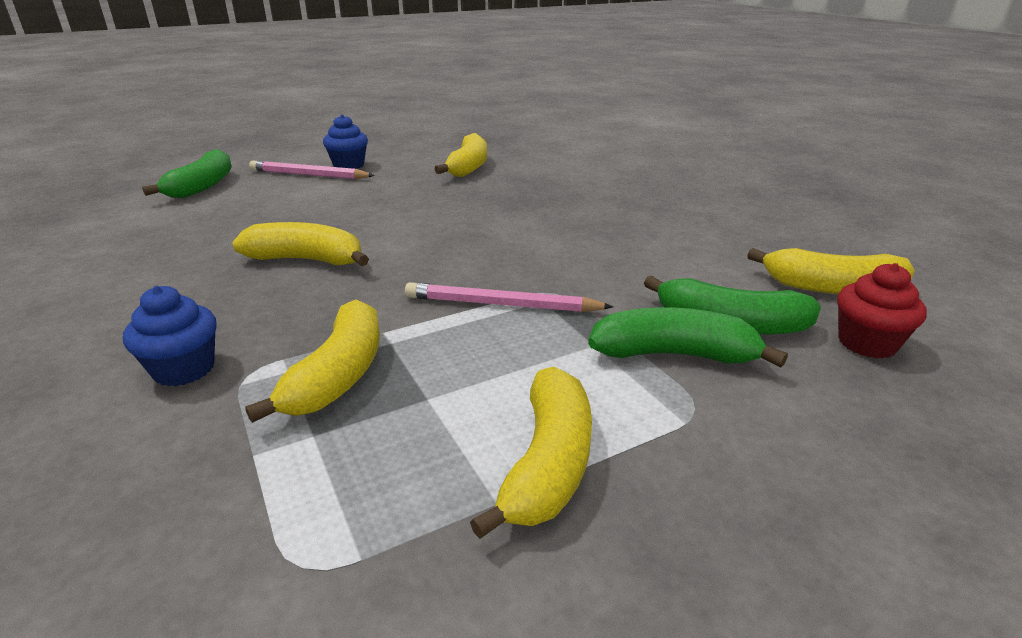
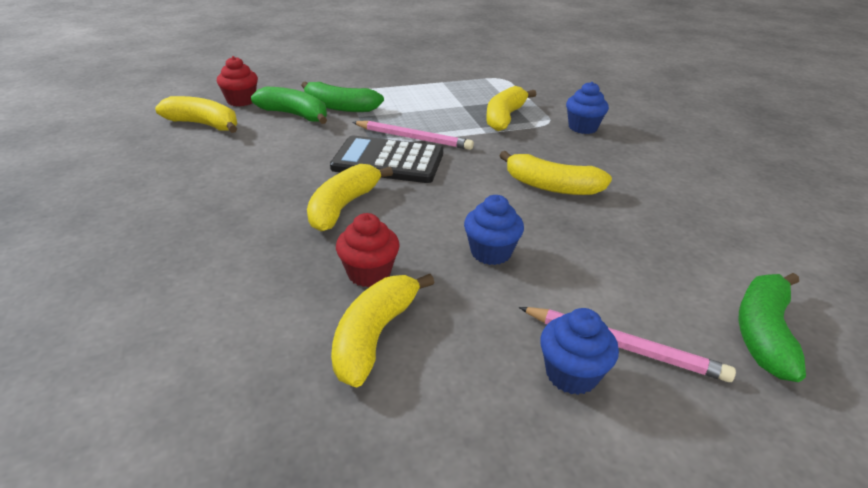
camera: 170 degrees left, 5 degrees up
yellow banana [470,367,592,539] -> yellow banana moved to [307,164,393,231]
none -> black calculator [330,136,443,183]
none -> red cupcake [336,213,400,287]
none -> blue cupcake [464,195,524,265]

